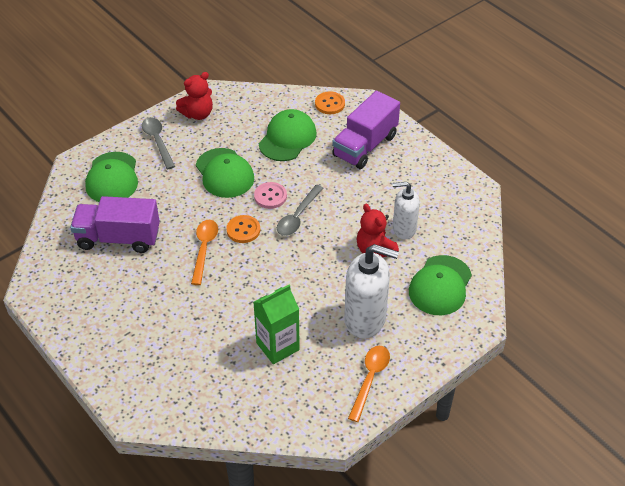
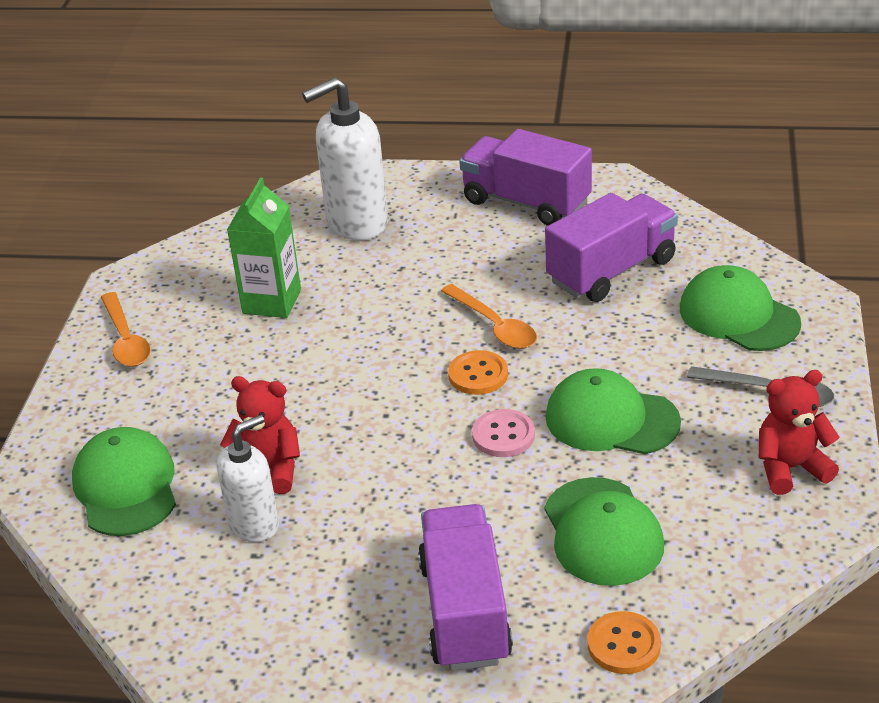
camera: 140 degrees right, 10 degrees down
red teddy bear [176,72,213,120] -> red teddy bear turned 60 degrees clockwise [759,370,840,495]
grey spoon [277,185,323,236] -> none
white soap dispenser [344,244,399,338] -> white soap dispenser moved to [302,77,388,241]
none -> purple truck [459,129,592,226]

